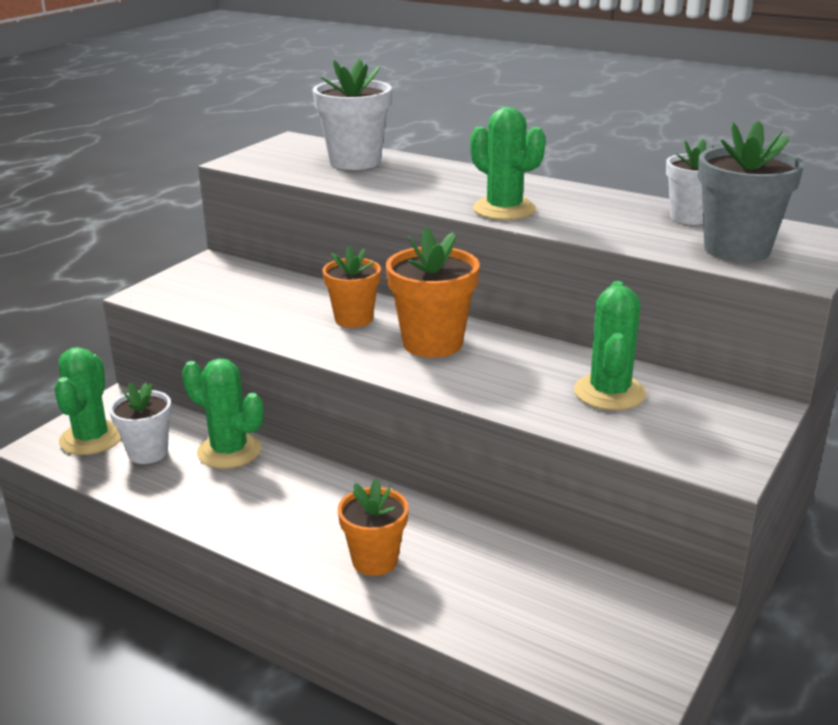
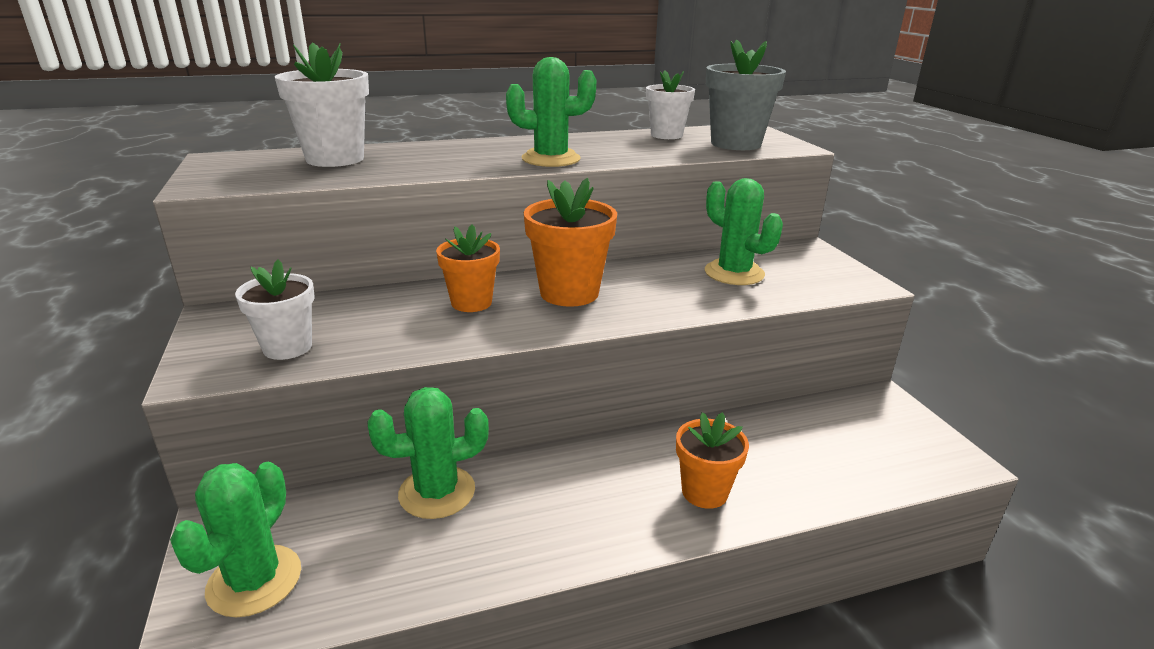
camera: 50 degrees left, 0 degrees up
green cactus [54,347,121,455] -> green cactus turned 60 degrees clockwise [170,462,301,618]
white flower pot [109,383,172,464] -> white flower pot moved to [235,259,315,360]

